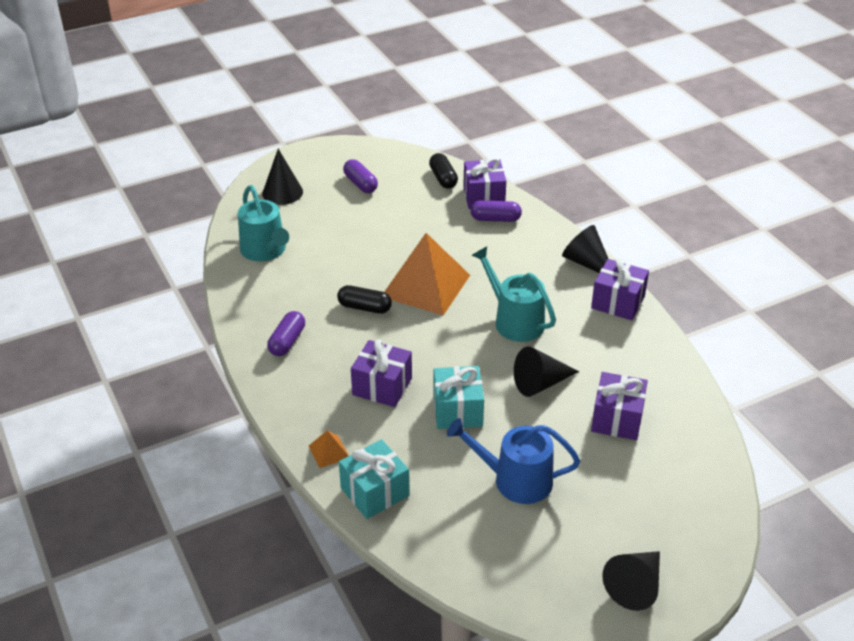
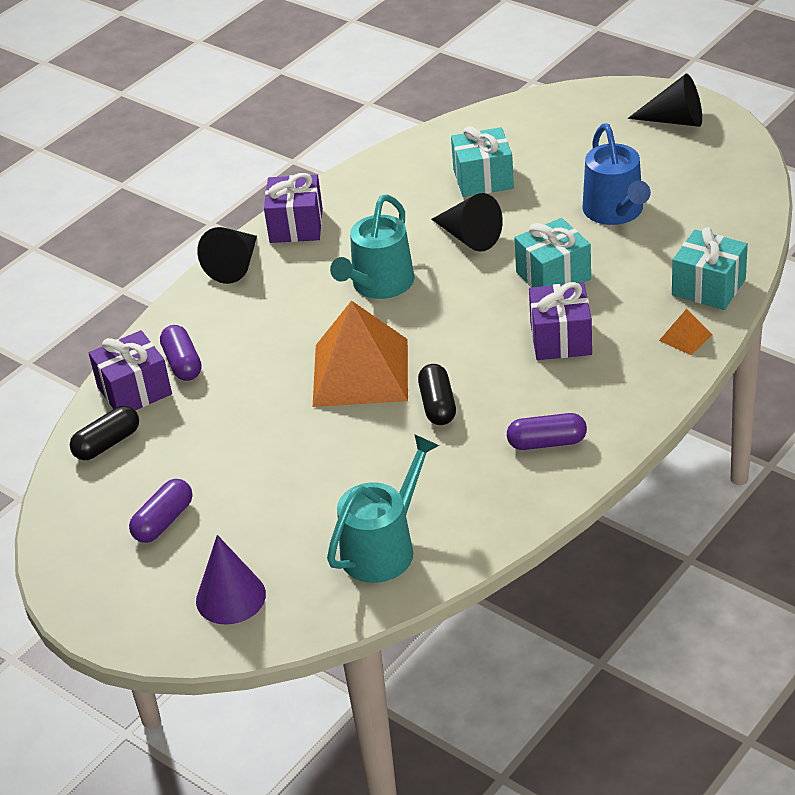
camera: 110 degrees left, 0 degrees up
black cone [262,149,303,205] -> purple cone [196,535,266,625]
purple gift [591,372,648,440] -> turquoise gift [451,126,514,197]

